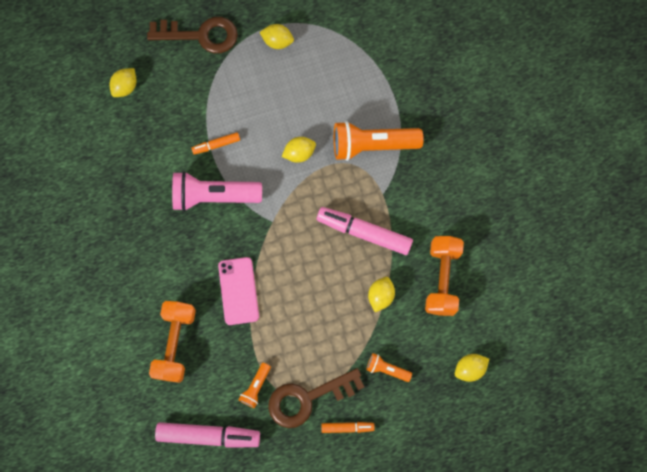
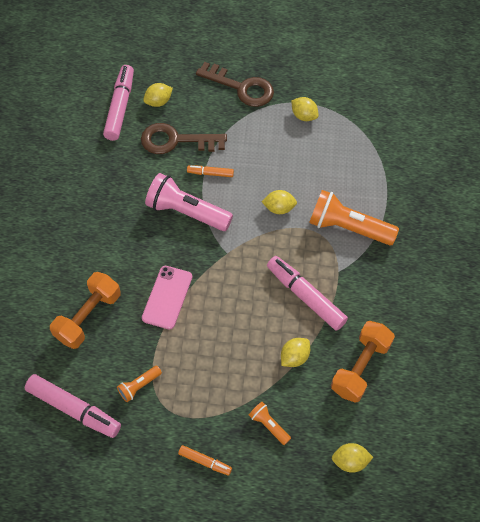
camera: 25 degrees right, 15 degrees down
brown key [268,368,364,428] -> brown key moved to [141,123,227,154]
none -> pink marker [103,65,134,141]

